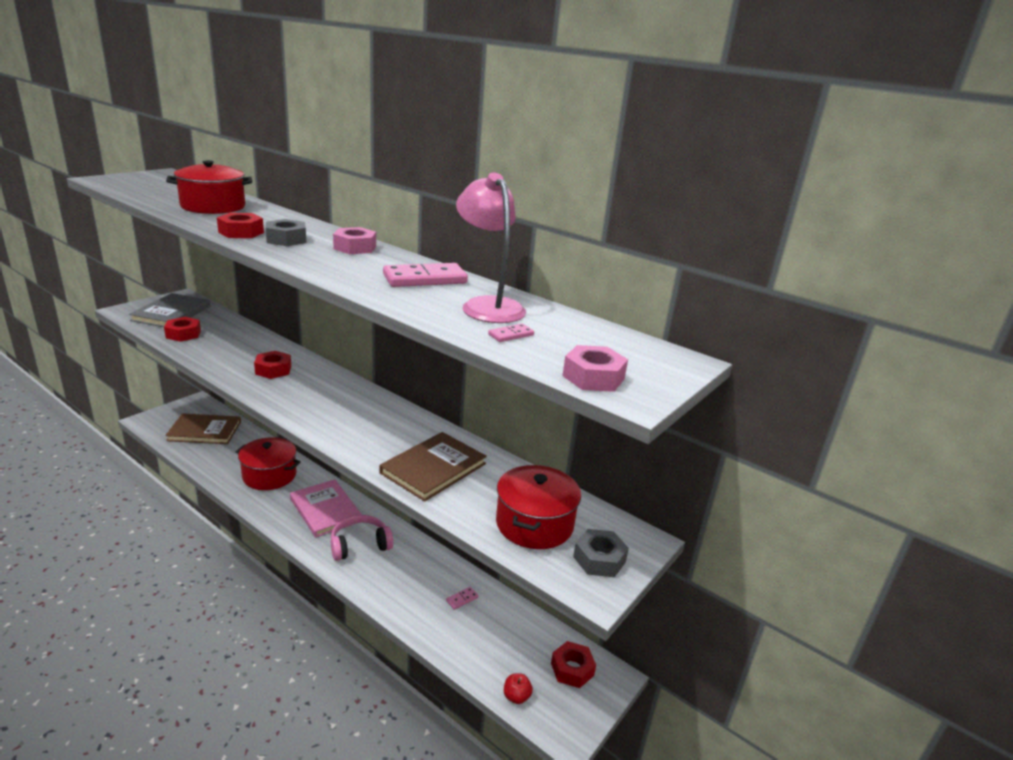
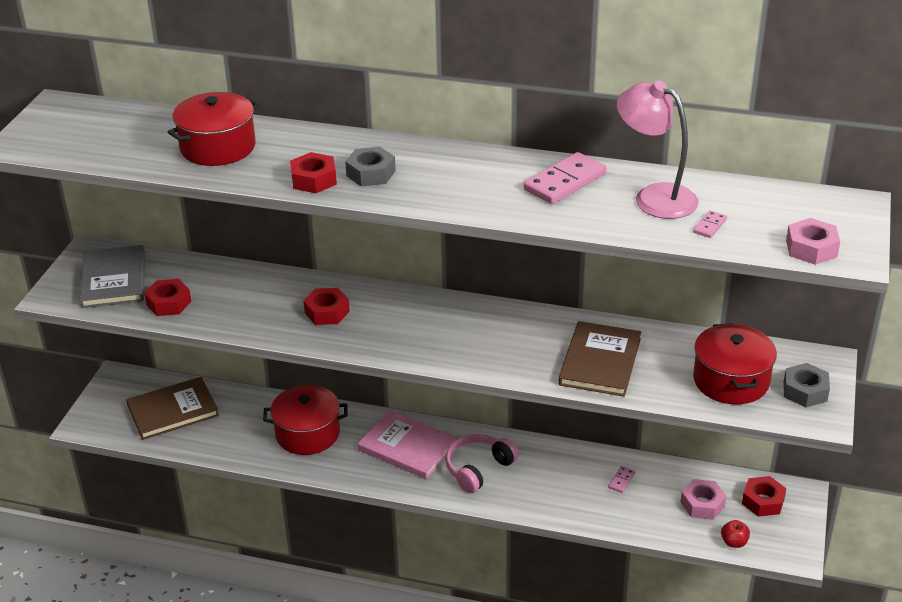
camera: 20 degrees left, 10 degrees up
pink nut [333,227,376,254] -> pink nut moved to [680,479,726,520]

